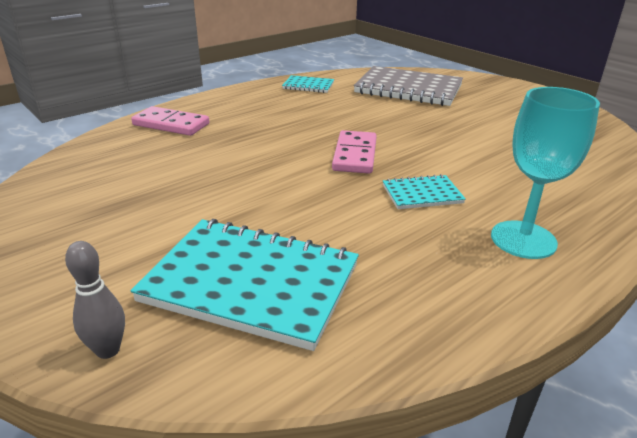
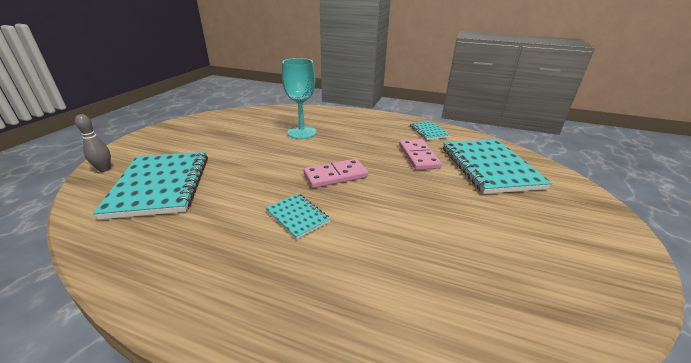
camera: 60 degrees right, 0 degrees up
pink domino [131,106,209,136] -> pink domino moved to [399,139,442,170]
grey notebook [354,66,463,106] -> turquoise notebook [443,139,552,194]
turquoise goblet [491,87,600,259] -> turquoise goblet moved to [282,58,317,139]

